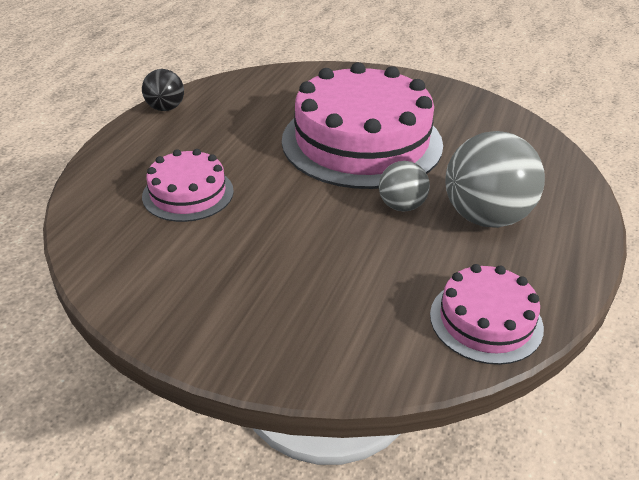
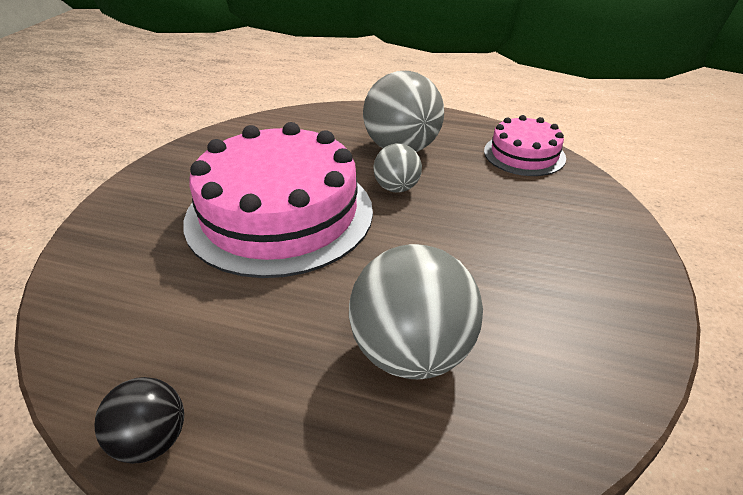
camera: 95 degrees left, 0 degrees up
pink cake [142,149,234,222] -> grey ball [349,244,483,379]

